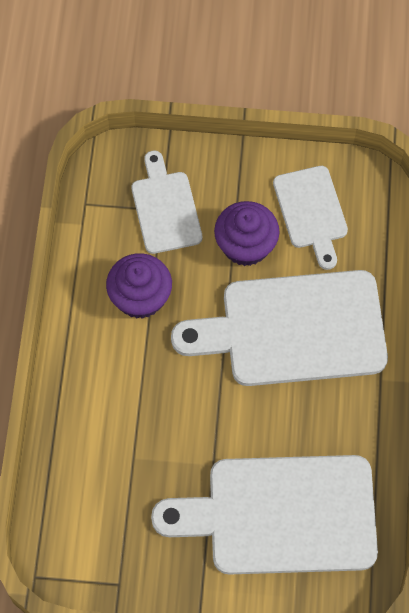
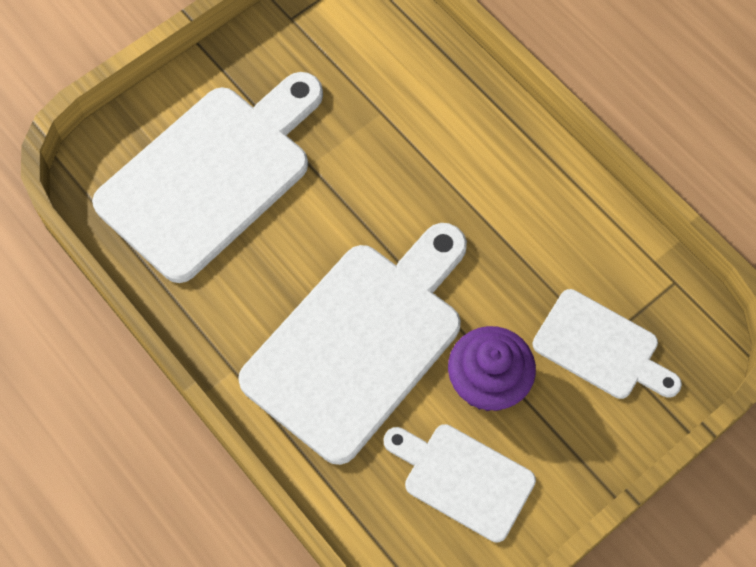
camera: 135 degrees right, 0 degrees up
purple cupcake [106,253,172,319] -> none

